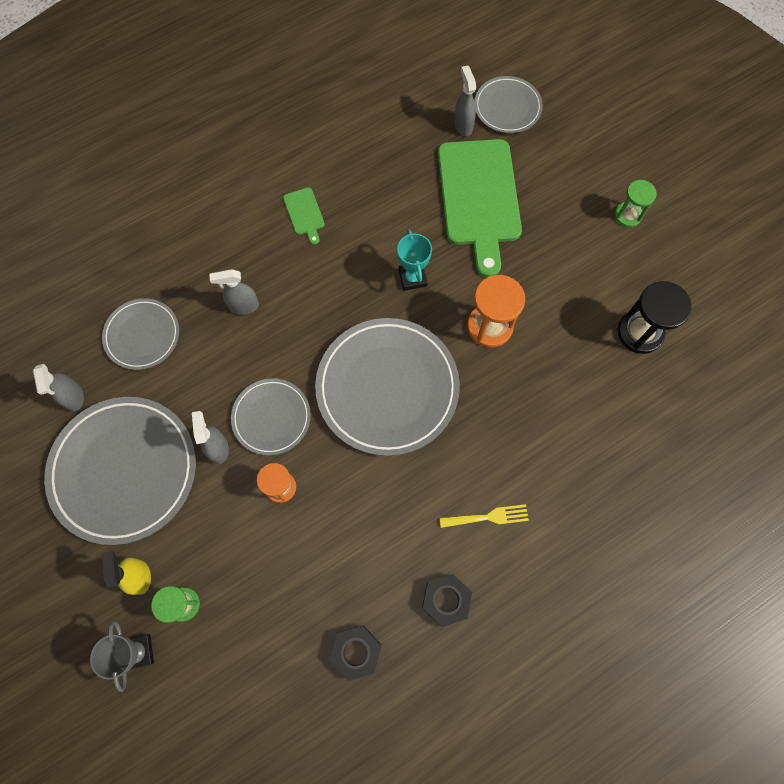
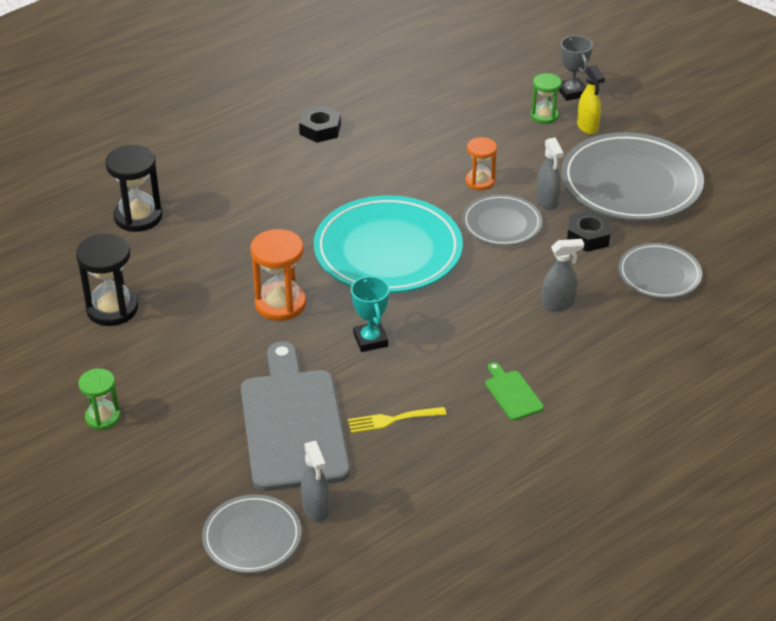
camera: 175 degrees right, 30 degrees down
grey spray bottle [33,364,84,412] -> none
grey plate [315,318,460,456] -> turquoise plate [314,195,463,293]
black nut [329,626,382,681] -> black nut moved to [567,210,612,252]
green cutting board [438,139,522,277] -> grey cutting board [241,341,350,491]
yellow fork [440,504,529,528] -> yellow fork moved to [348,407,446,433]
none -> black hourglass [105,145,162,232]

